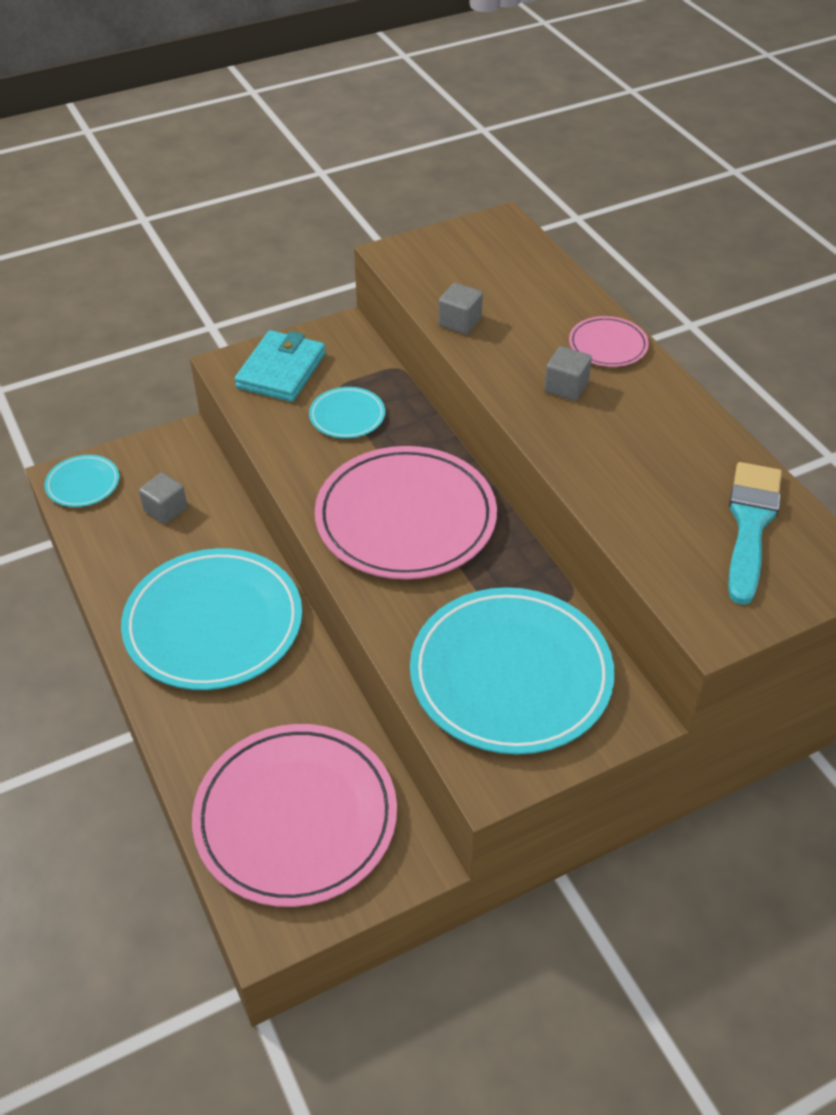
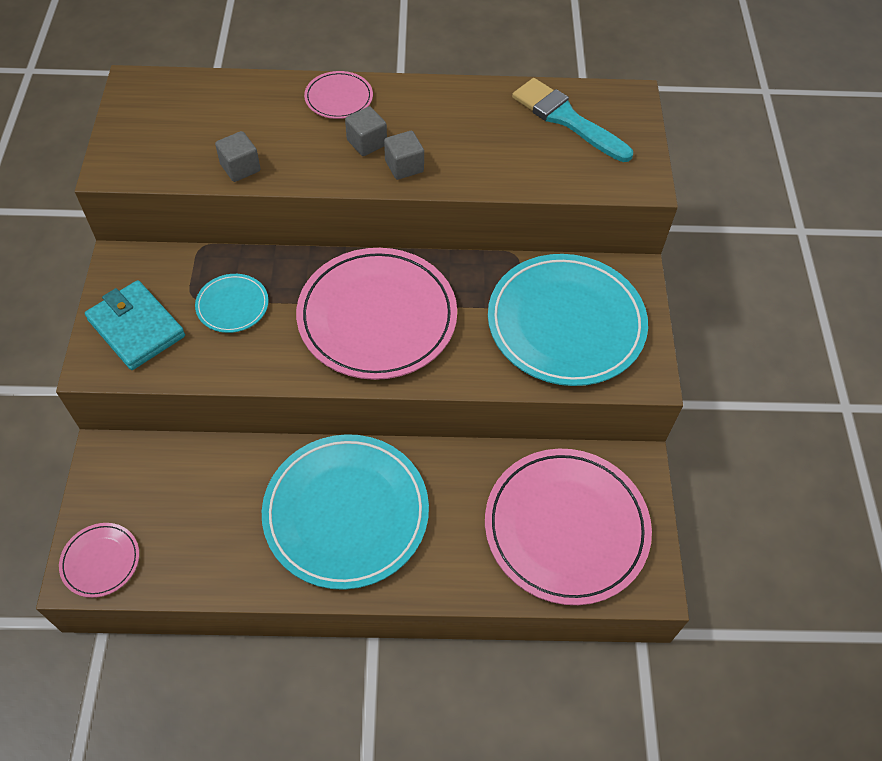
camera: 65 degrees left, 10 degrees up
turquoise plate [45,455,119,507] -> pink plate [59,523,139,598]
grey cube [139,473,187,524] -> grey cube moved to [384,131,424,180]

